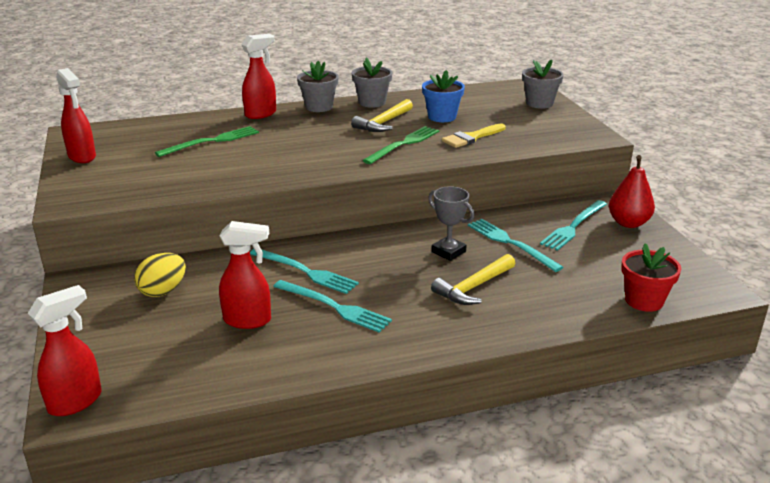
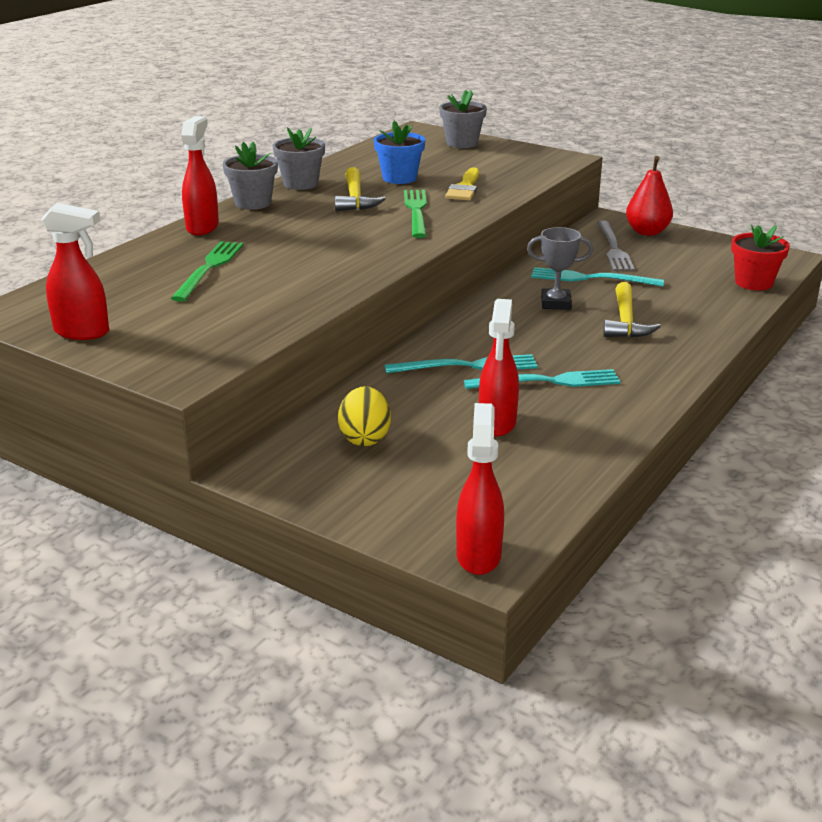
camera: 40 degrees left, 0 degrees up
red spray bottle [219,221,271,329] -> red spray bottle turned 135 degrees clockwise [479,299,519,437]
turquoise fork [540,200,607,251] -> grey fork [597,221,635,271]

